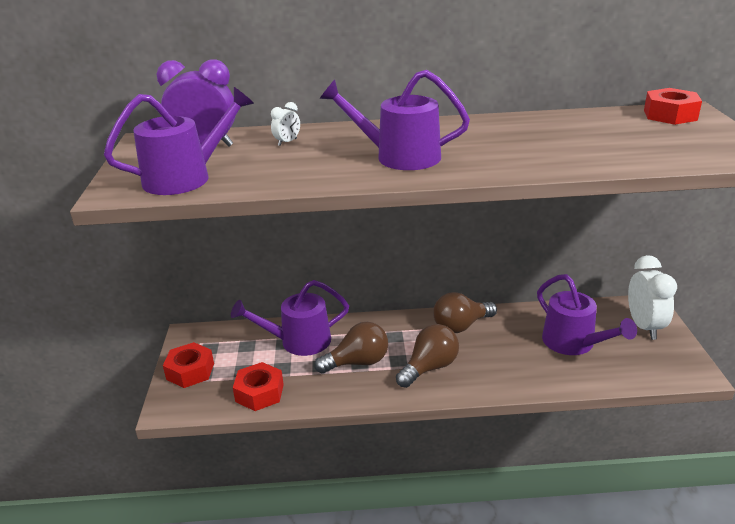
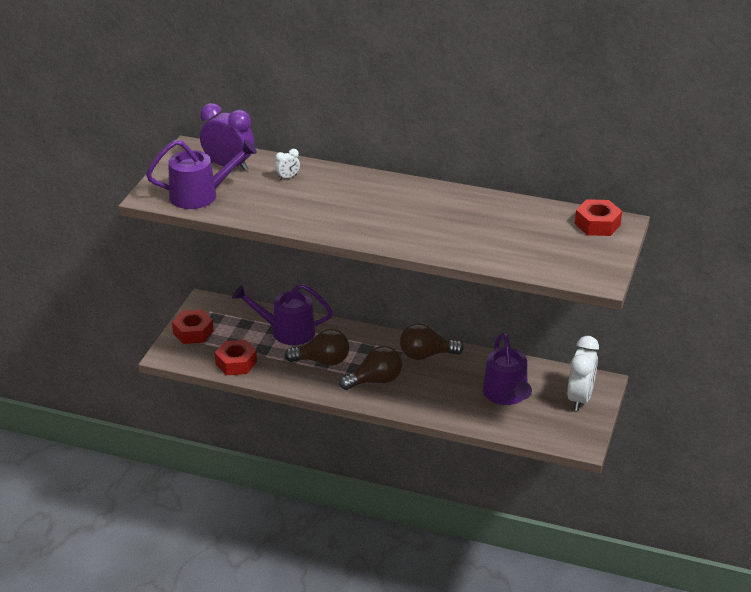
camera: 20 degrees right, 5 degrees up
purple watering can [319,70,470,170] -> none

